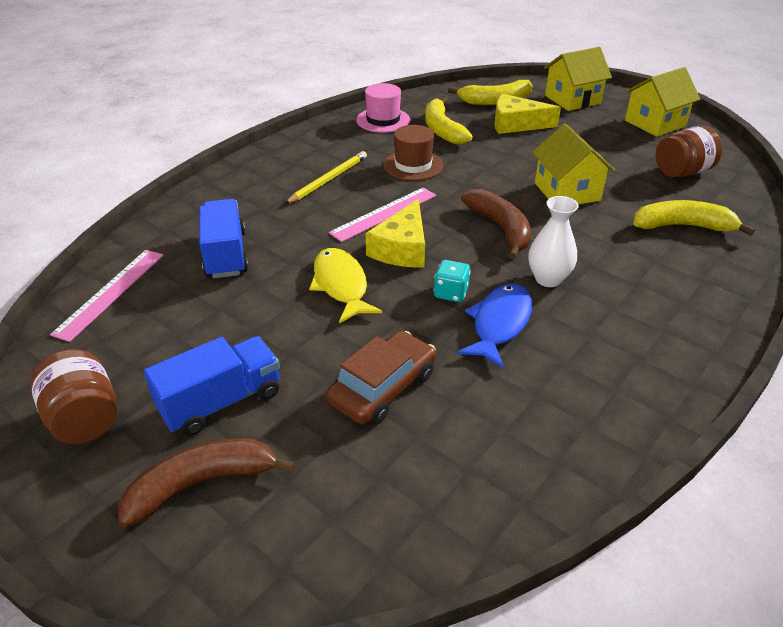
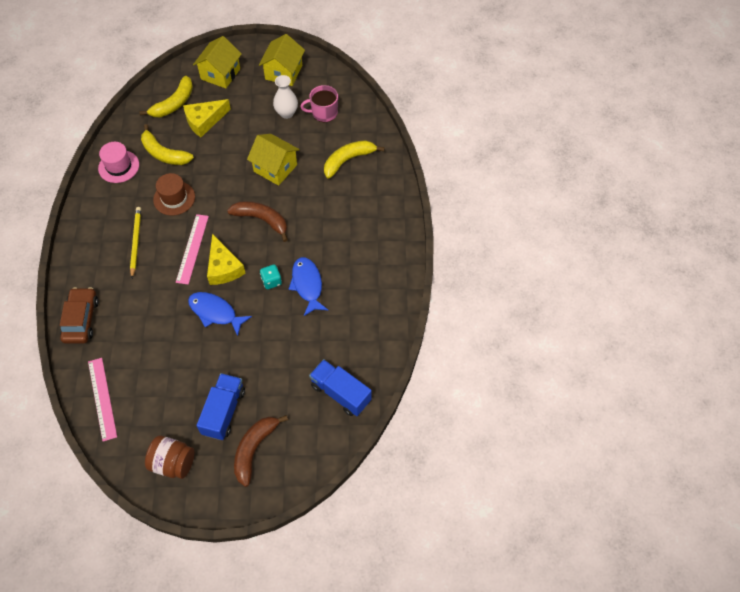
camera: 40 degrees left, 20 degrees up
blue truck [199,199,249,278] -> blue truck moved to [309,359,372,416]
yellow fish [309,248,382,323] -> blue fish [188,292,252,336]
brown car [326,331,436,425] -> brown car moved to [60,287,99,344]
white vase [528,196,579,287] -> white vase moved to [273,75,298,119]
brown jar [656,125,722,177] -> pink mug [300,85,338,122]

